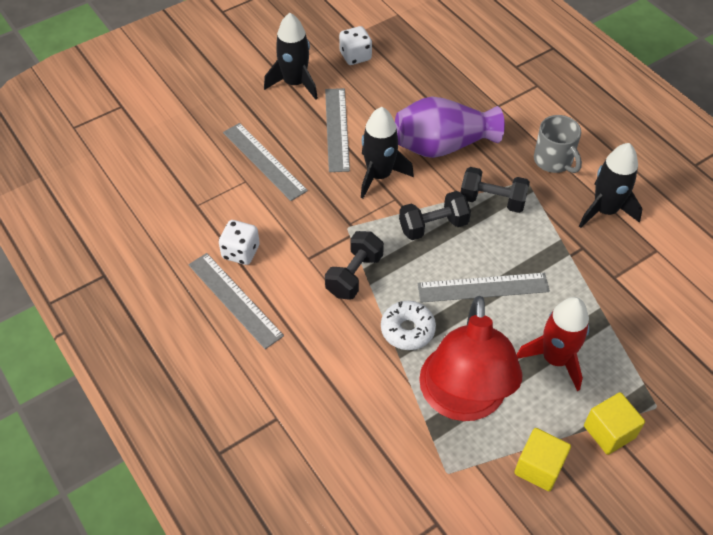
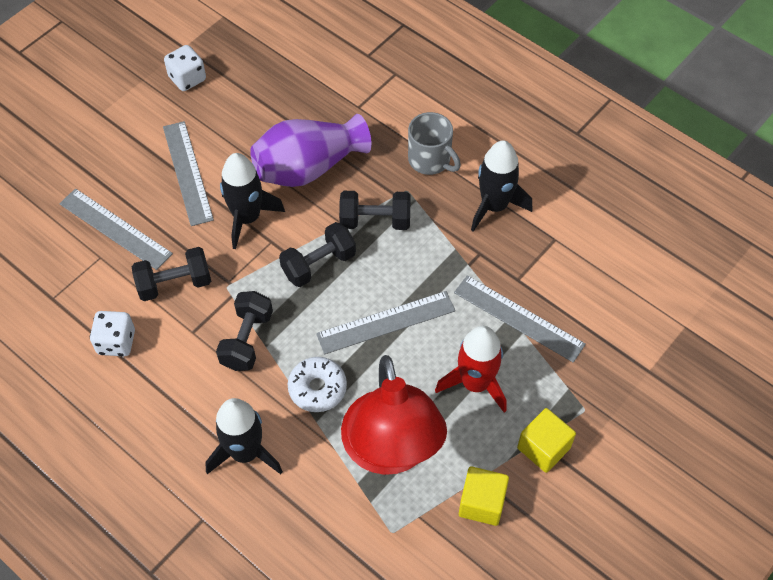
camera: 15 degrees left, 5 degrees up
grey ruler [188,253,284,349] -> grey ruler moved to [454,275,586,362]
black rocket [264,13,318,100] -> black rocket moved to [205,398,283,474]
none -> black dumbbell [132,247,211,301]

